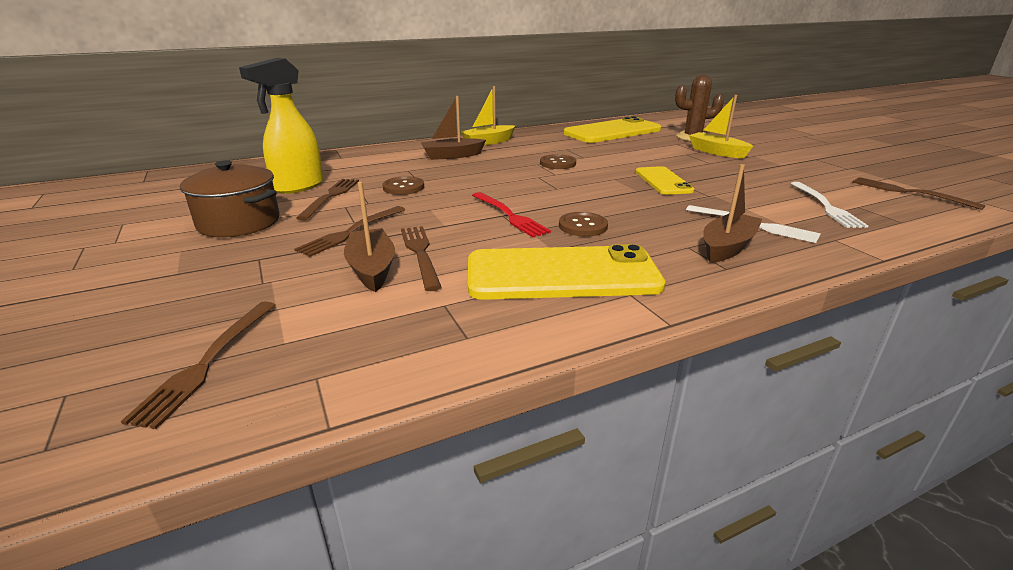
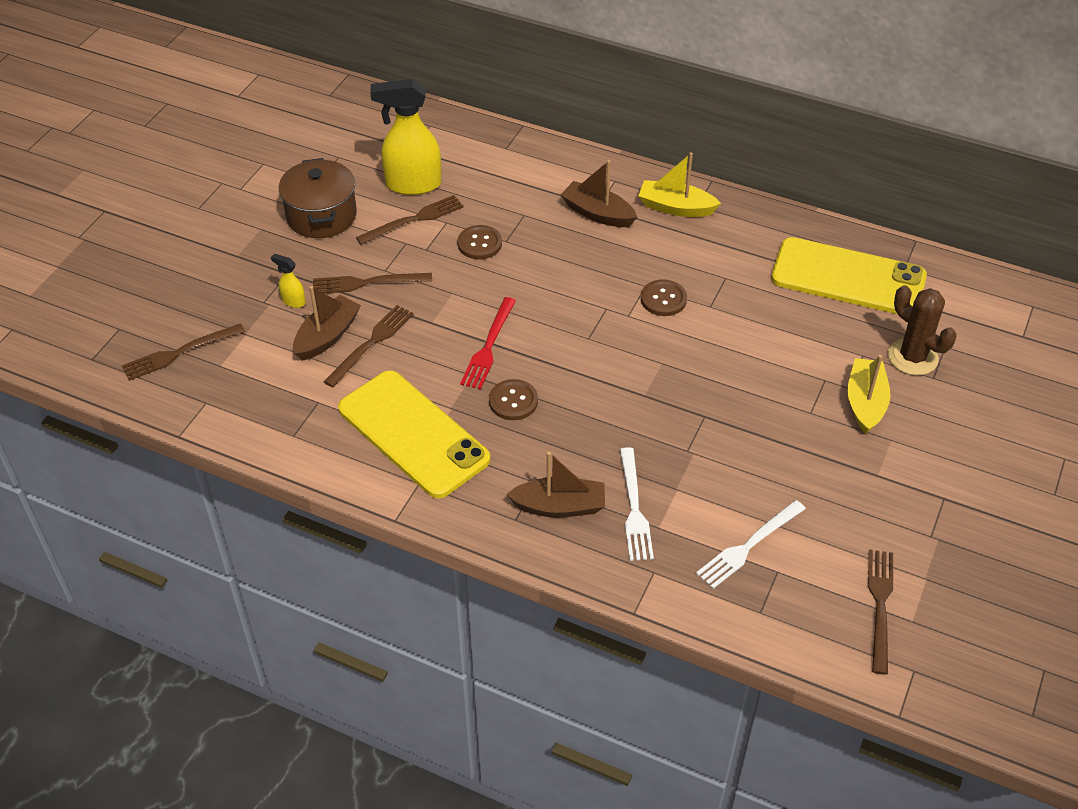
camera: 50 degrees right, 20 degrees up
yellow phone [636,166,694,195] -> none
none -> yellow spray bottle [271,254,306,308]

